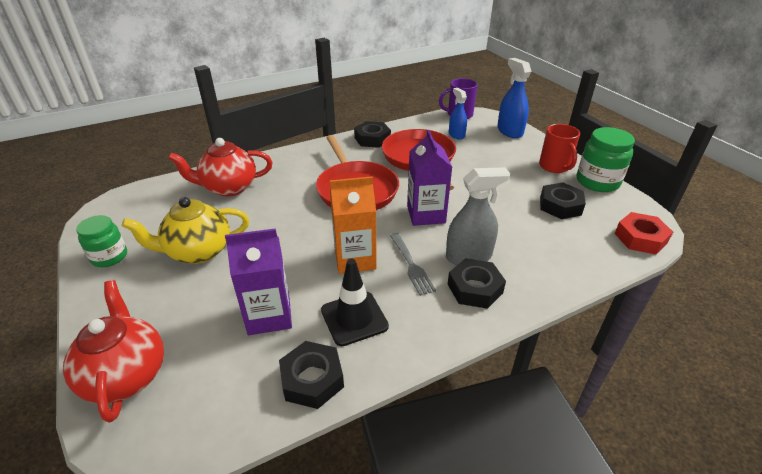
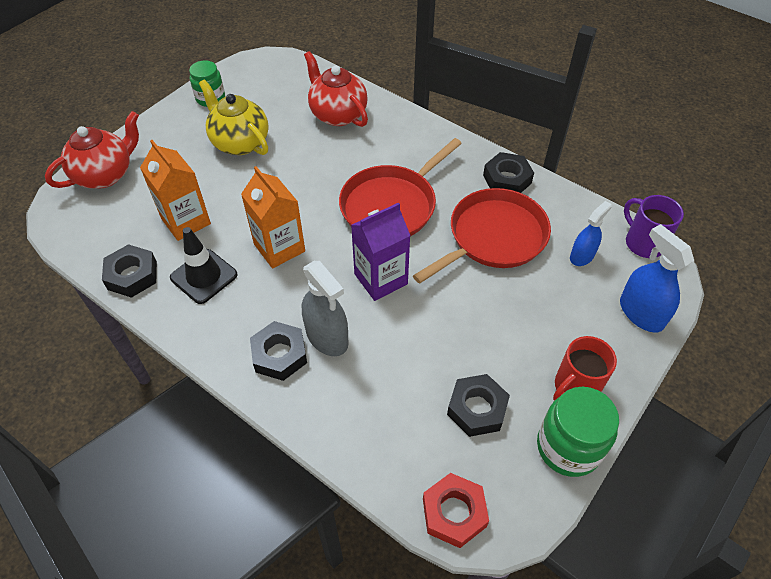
camera: 65 degrees right, 15 degrees up
purple carton [225,228,292,335] -> orange carton [140,140,211,241]
grey fork [390,233,436,296] -> none
blue spray bottle [497,58,531,138] -> blue spray bottle turned 75 degrees counterclockwise [620,224,694,333]

